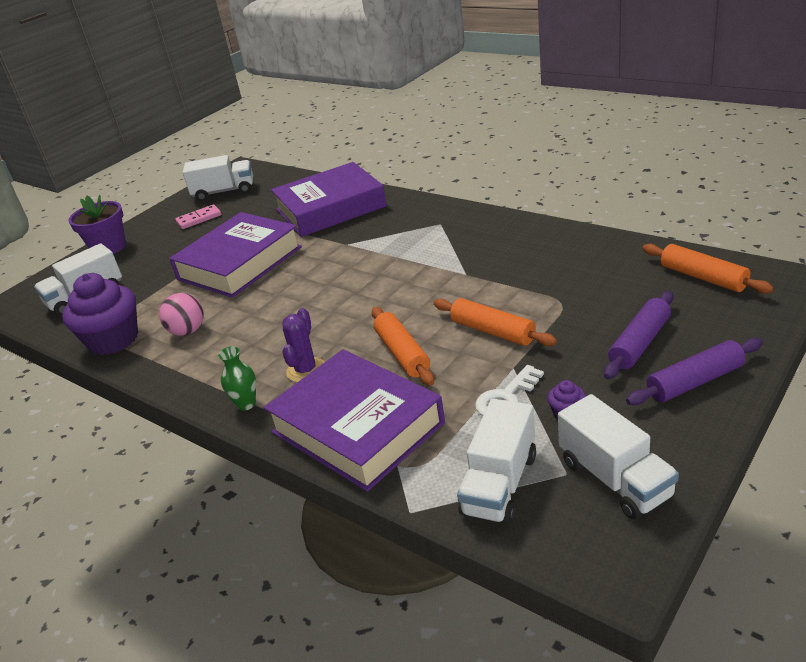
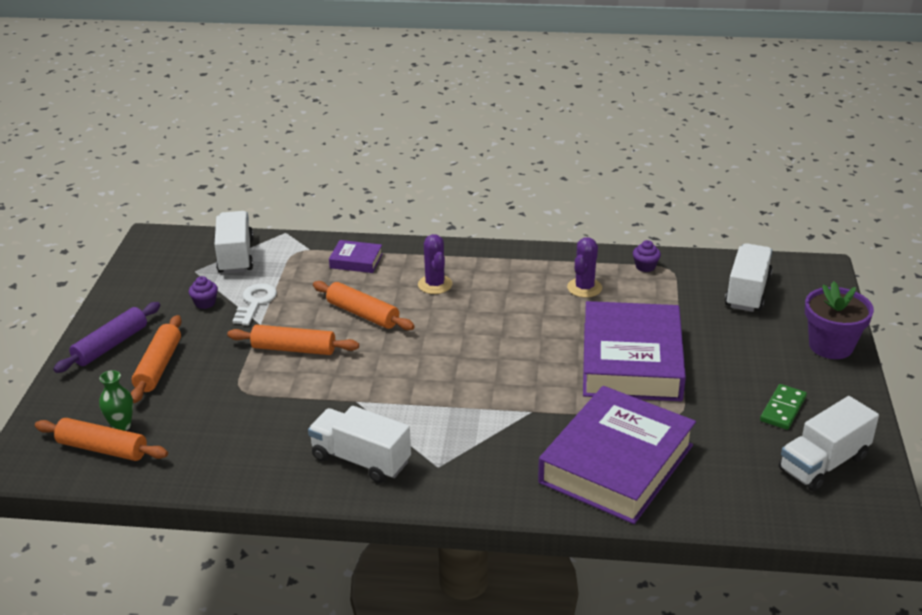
camera: 145 degrees right, 0 degrees up
purple cupcake [62,273,138,355] -> purple cupcake [633,240,661,272], size x0.41
pink ball [159,293,204,336] -> purple cactus [567,237,602,298]
pink domino [175,204,221,229] -> green domino [760,384,807,430]
green vase [218,346,256,411] -> green vase moved to [99,370,133,431]
purple book [264,349,445,492] -> purple book [329,240,383,273], size x0.43
white truck [558,394,679,520] -> white truck moved to [308,406,411,483]
purple rolling pin [604,291,673,379] -> orange rolling pin [131,315,182,403]

